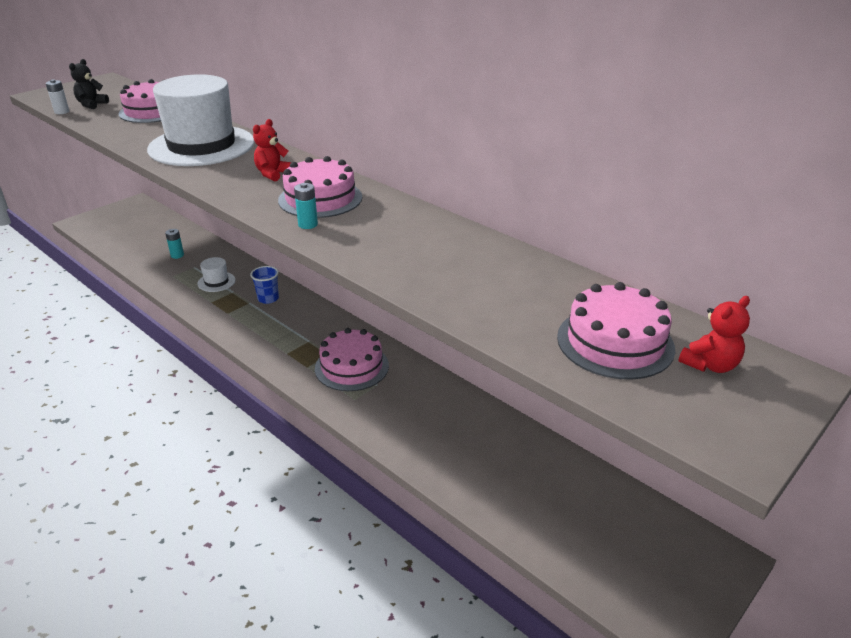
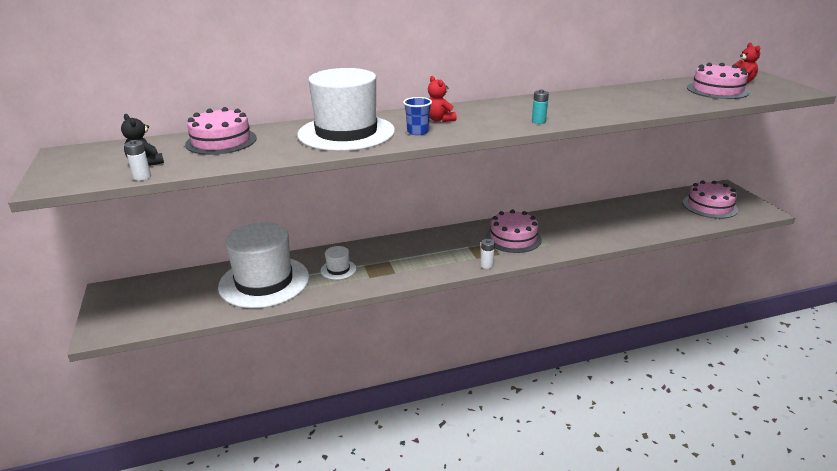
camera: 60 degrees left, 5 degrees down
turquoise battery [165,229,184,259] -> white hat [218,222,309,308]
blue cup [250,266,279,304] -> blue cup moved to [403,97,432,135]
pink cake [278,156,362,218] -> pink cake moved to [683,180,738,219]
none -> white battery [480,239,495,269]

